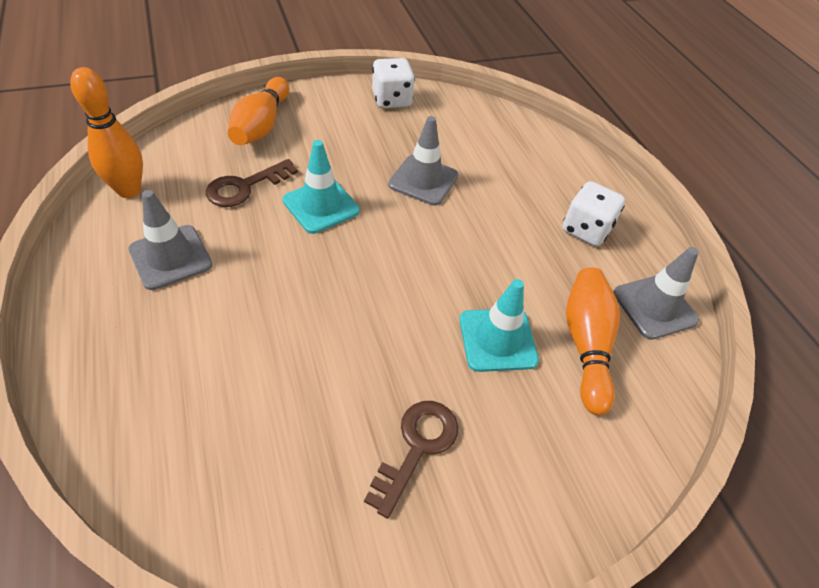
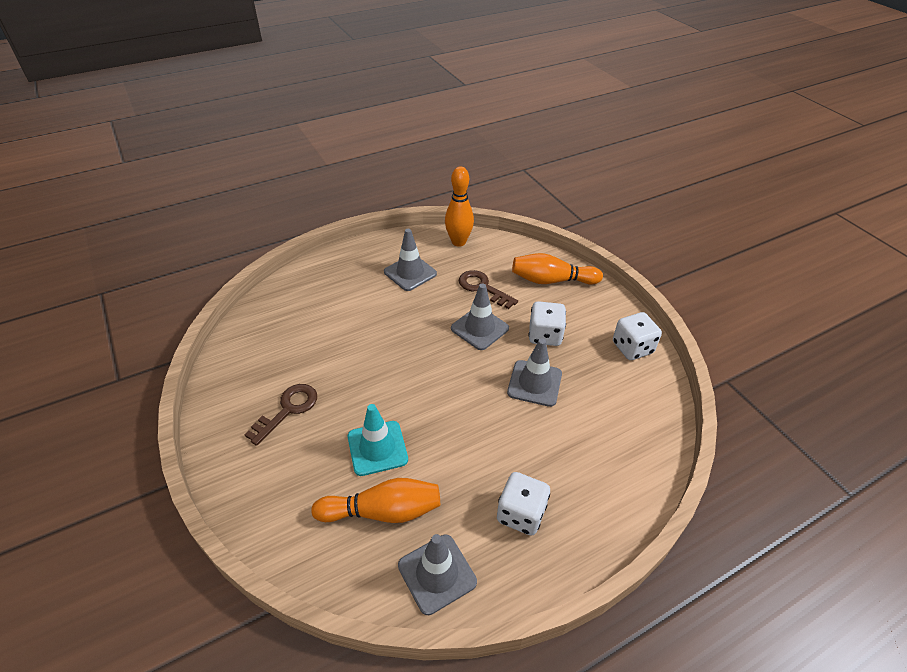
camera: 85 degrees right, 5 degrees down
turquoise traffic cone [283,140,360,234] -> grey traffic cone [451,283,509,350]
brown key [364,401,458,519] -> brown key turned 75 degrees counterclockwise [244,384,317,446]
none -> white dice [529,301,566,346]

